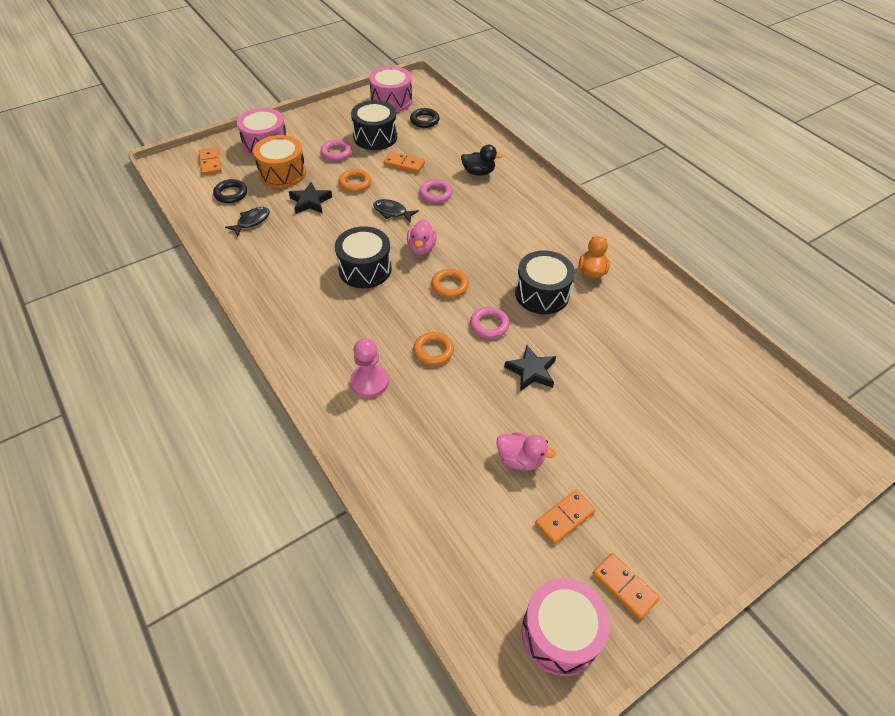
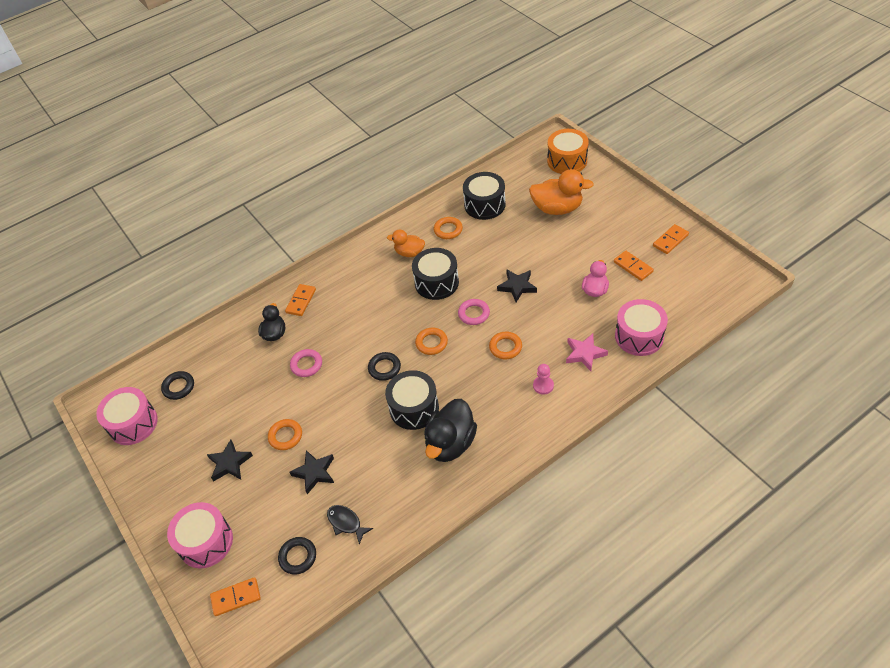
camera: 85 degrees left, 0 degrees up
orange drum [253,135,306,188] -> orange drum moved to [547,129,589,174]
pink ring [320,139,352,161] -> black star [207,440,253,481]
pink pawn [350,338,389,398] -> pink pawn [533,364,554,395], size x0.67
black drum [351,100,397,150] -> black drum moved to [463,172,506,220]
black fish [373,199,419,222] -> none
orange domino [384,152,425,173] -> orange domino moved to [285,284,316,316]
pink duck [407,219,437,255] -> black ring [368,352,401,381]
pink drum [521,578,610,676] -> pink drum moved to [615,299,668,356]
none -> black duck [424,399,477,462]
none -> orange ring [434,217,463,239]
none -> orange duck [529,169,594,215]
none -> pink star [566,334,608,371]

